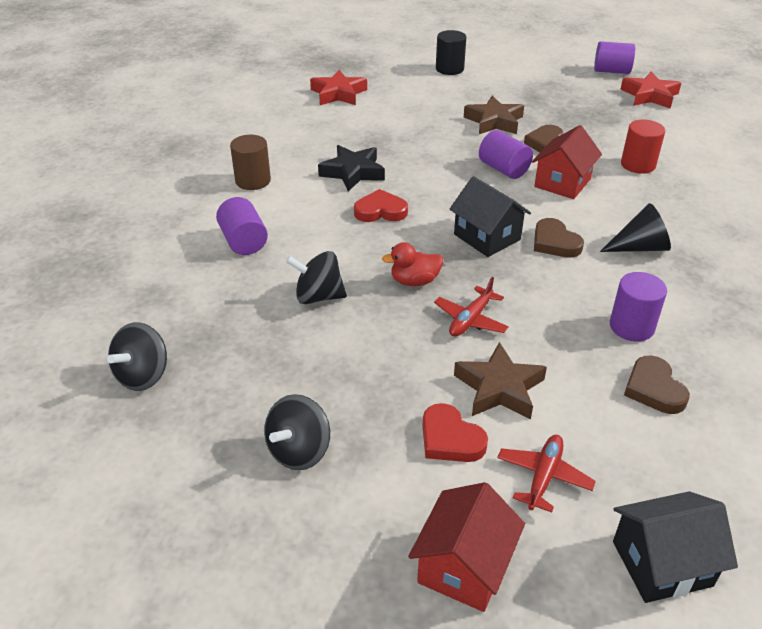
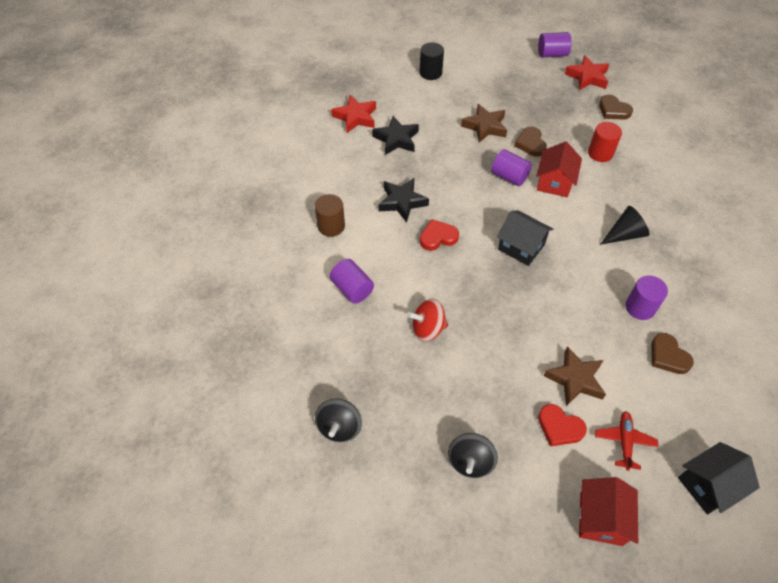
camera: 15 degrees left, 15 degrees up
black spinning top [286,251,347,304] -> red spinning top [408,299,448,342]
red duck [382,242,443,286] -> none
red plane [434,277,509,337] -> none
brown heart [534,218,584,258] -> brown heart moved to [599,94,633,120]
none -> black star [372,116,419,155]

